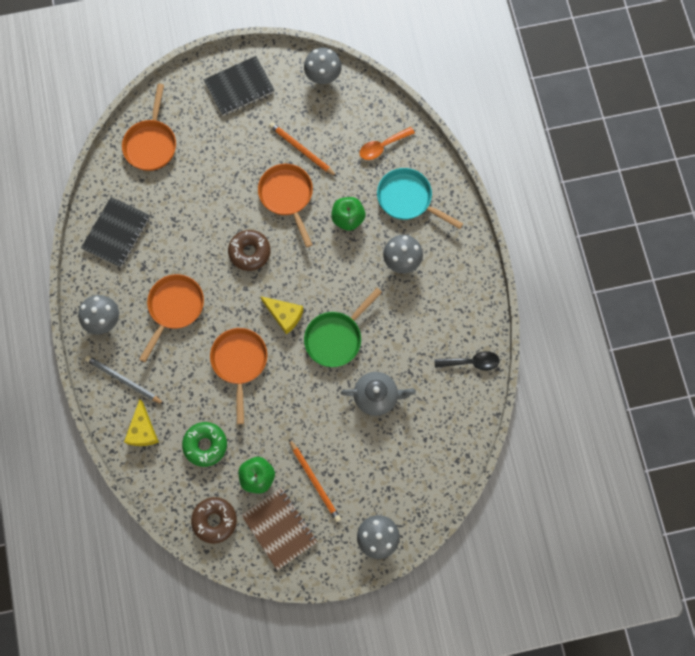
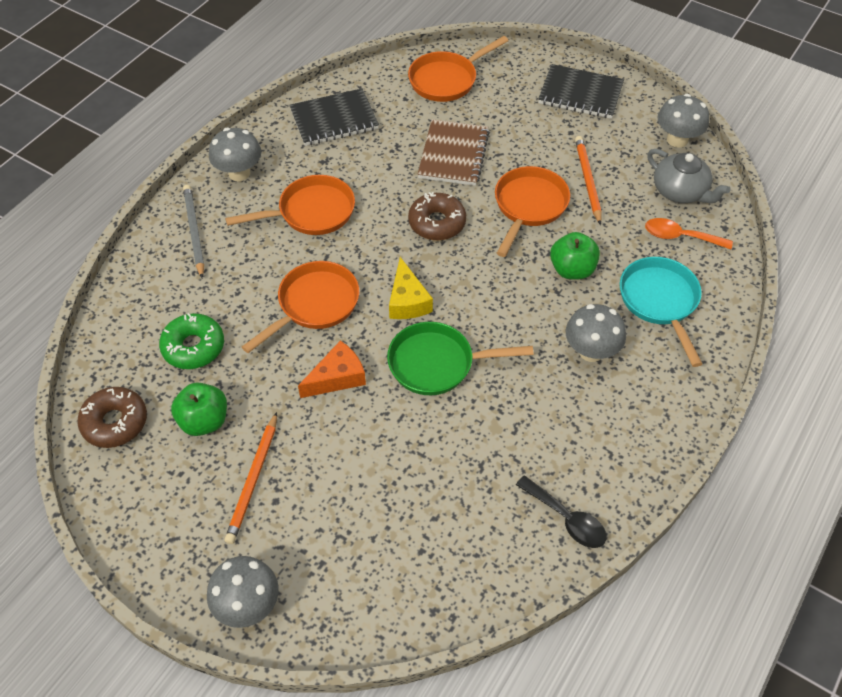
camera: 45 degrees right, 20 degrees down
yellow cheese [124,399,159,446] -> none
brown notebook [241,487,318,570] -> brown notebook moved to [418,119,489,186]
grey teapot [341,372,416,416] -> grey teapot moved to [647,149,730,203]
none -> orange cheese [298,340,366,398]

